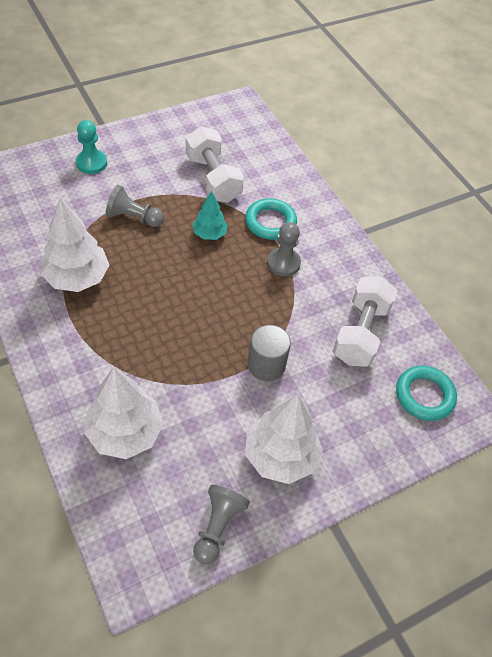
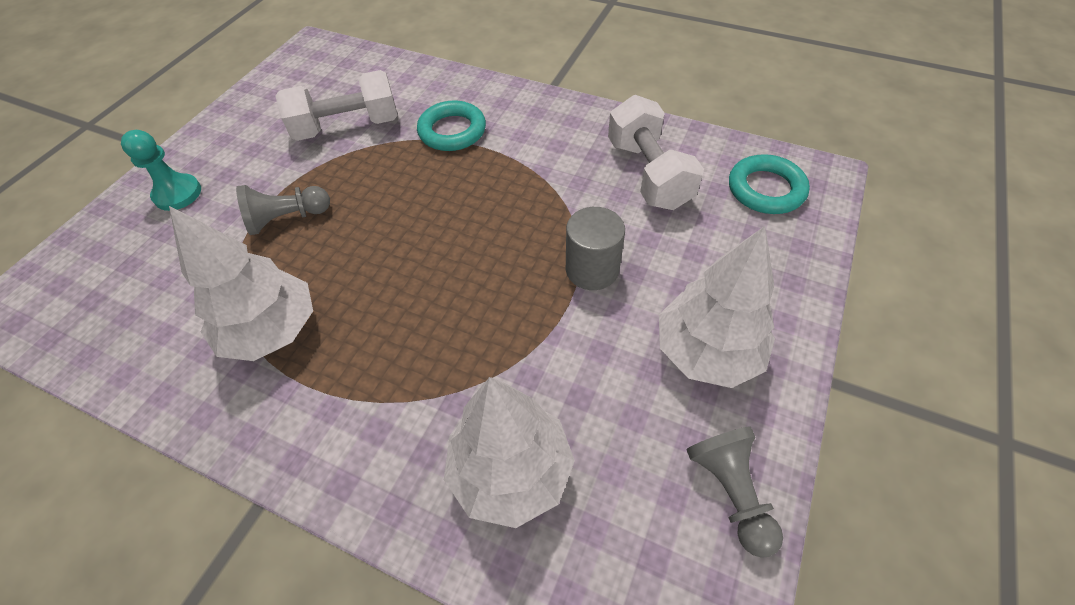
camera: 30 degrees left, 0 degrees up
white dumbbell [186,126,244,203] -> white dumbbell turned 45 degrees counterclockwise [275,70,398,141]
turquoise tree [192,191,228,240] -> none
grey pawn [267,222,301,276] -> none

